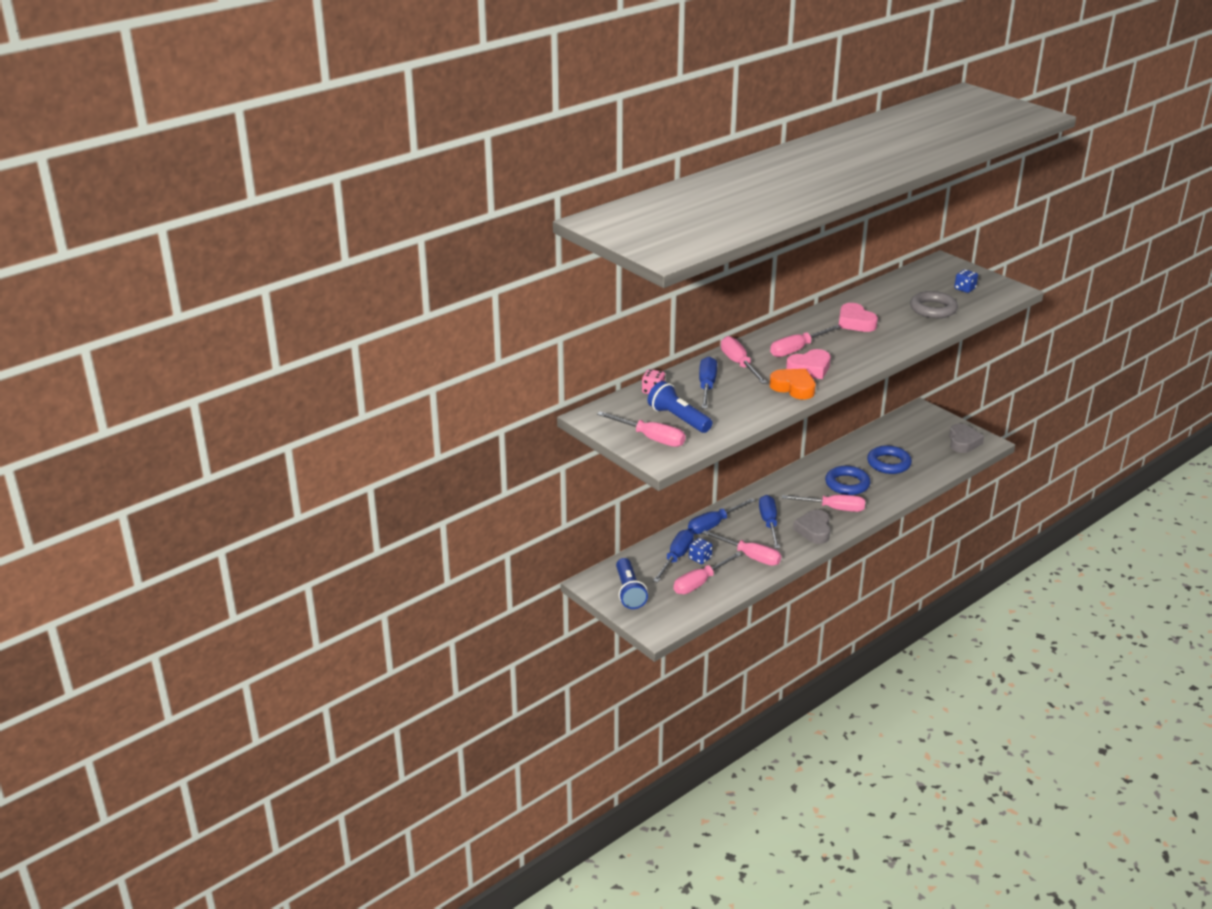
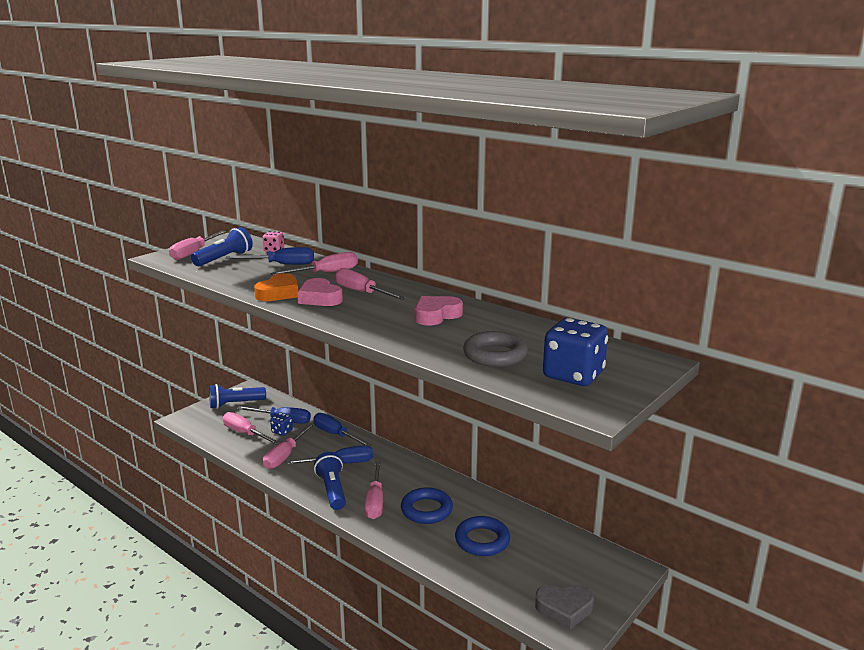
camera: 80 degrees right, 10 degrees down
grey heart [793,510,830,544] -> blue flashlight [314,452,346,510]
blue dice [954,269,978,293] -> blue dice [543,318,608,386], size x1.98

